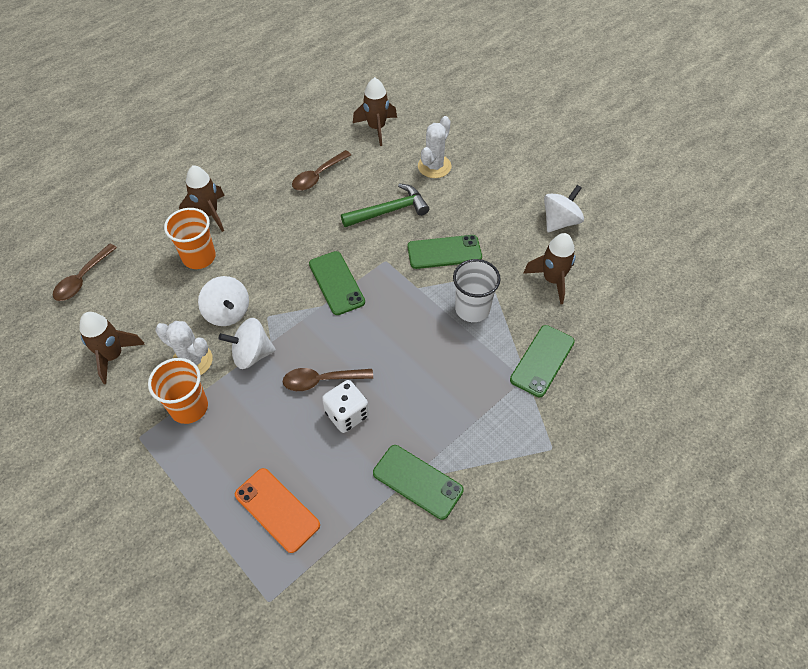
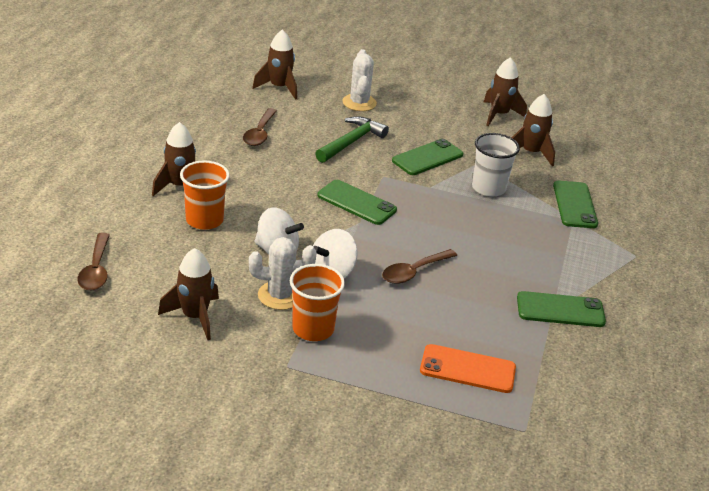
camera: 35 degrees left, 20 degrees down
white dice [322,380,369,433] -> none
white spinning top [544,185,584,232] -> brown rocket [483,57,527,126]

